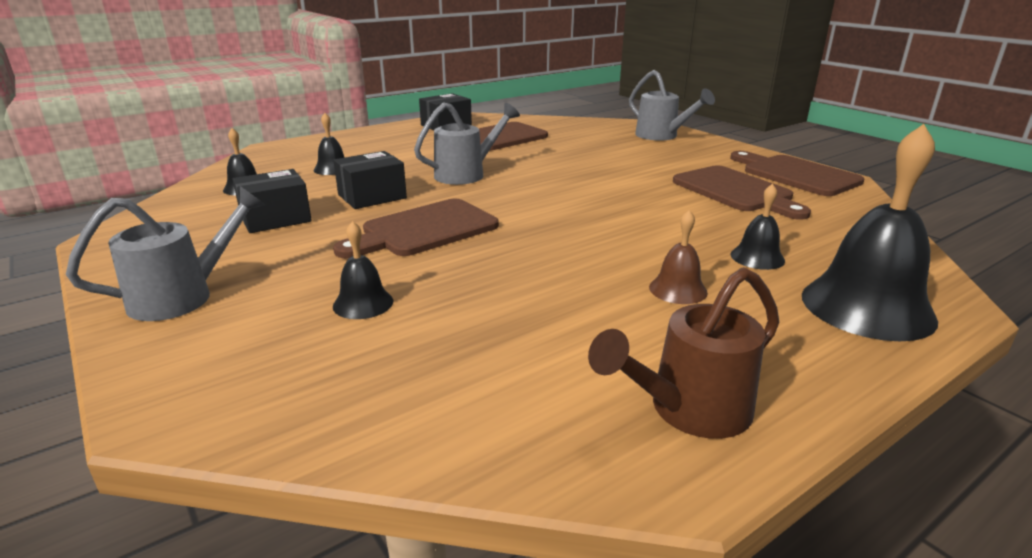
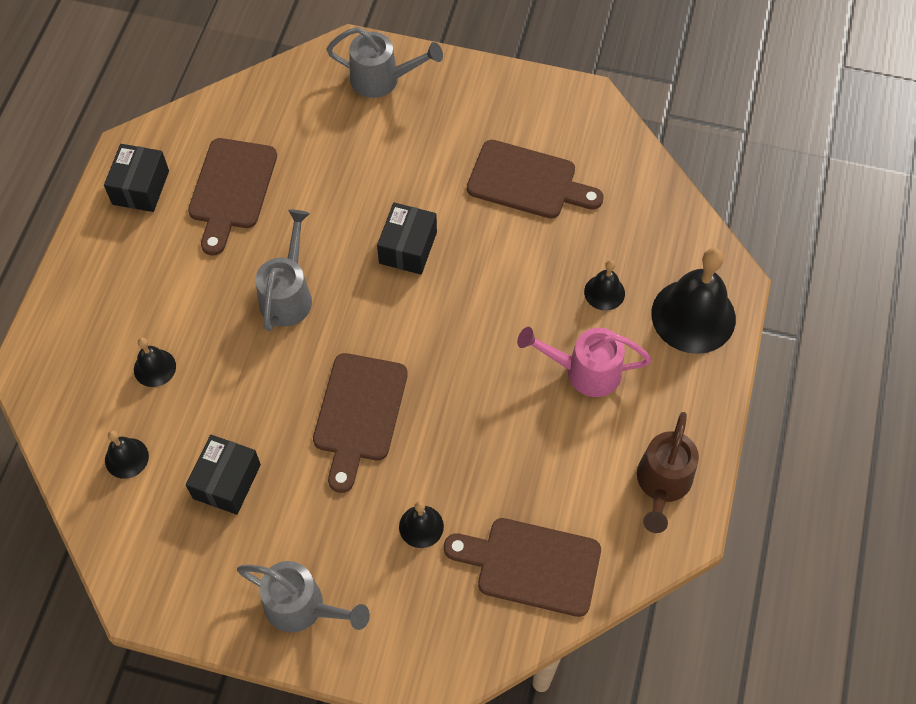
camera: 40 degrees left, 35 degrees up
grey watering can [66,186,266,321] -> grey watering can turned 105 degrees clockwise [237,561,370,632]
black box [333,151,407,209] -> black box moved to [377,202,437,274]
brown bell [649,210,708,304] -> pink watering can [517,327,652,397]
brown cutting board [730,151,864,196] -> brown cutting board moved to [444,518,601,617]

